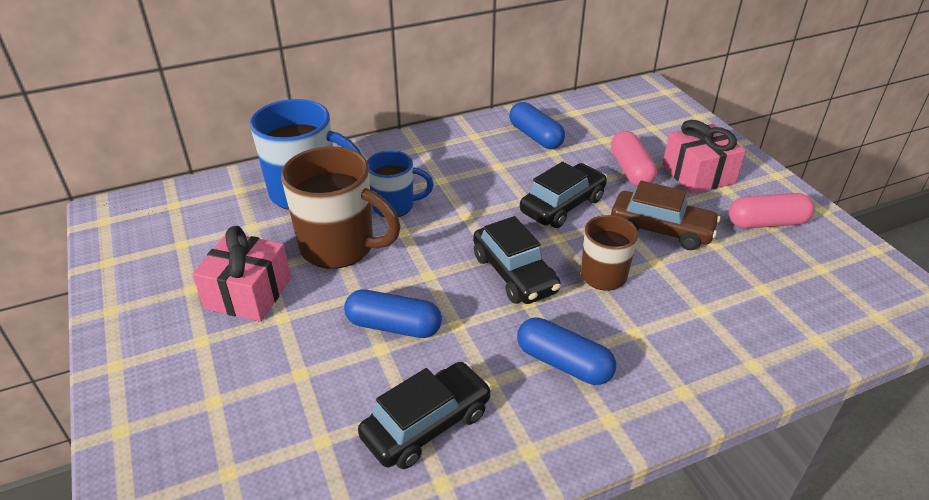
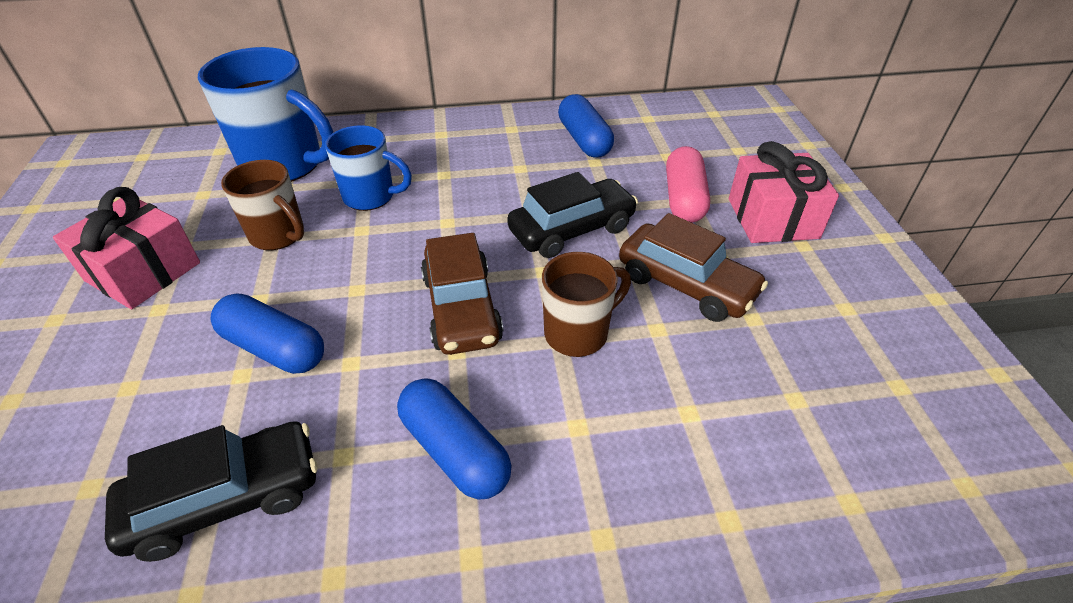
camera: 15 degrees right, 5 degrees up
brown mug [281,146,401,269] -> brown mug [221,160,304,250], size x0.60
black car [473,216,561,304] -> brown car [421,233,503,355]
pink capsule [729,193,815,229] -> none

